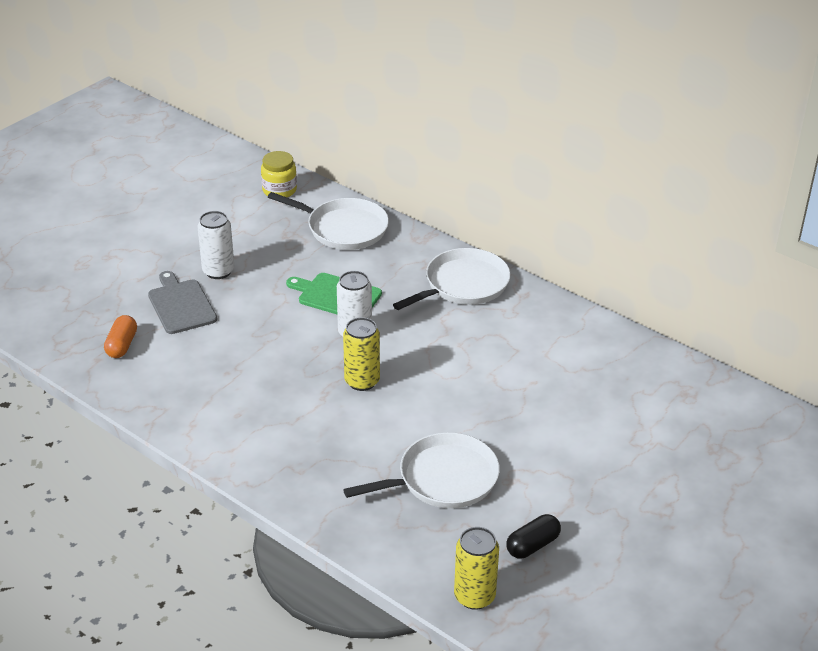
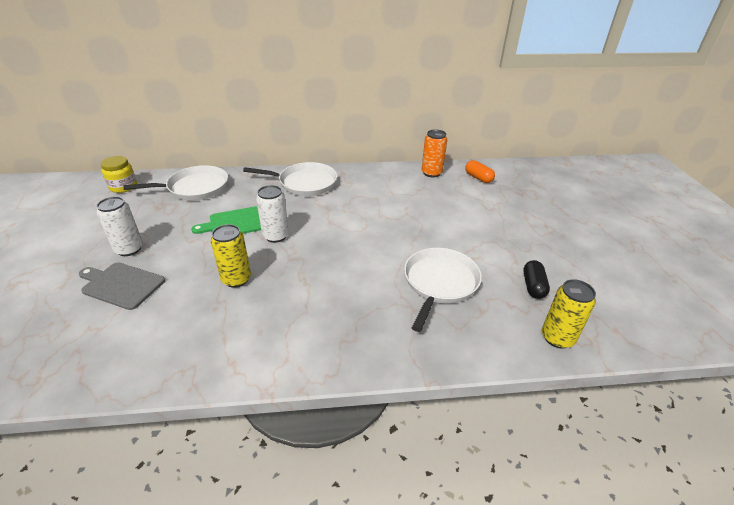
camera: 45 degrees left, 0 degrees up
orange capsule [104,315,137,358] -> orange capsule moved to [465,160,495,183]
yellow can [343,317,380,391] -> yellow can moved to [211,224,251,288]
white pan [393,248,511,310] -> white pan turned 90 degrees clockwise [243,162,337,196]
none -> orange can [422,130,447,177]

